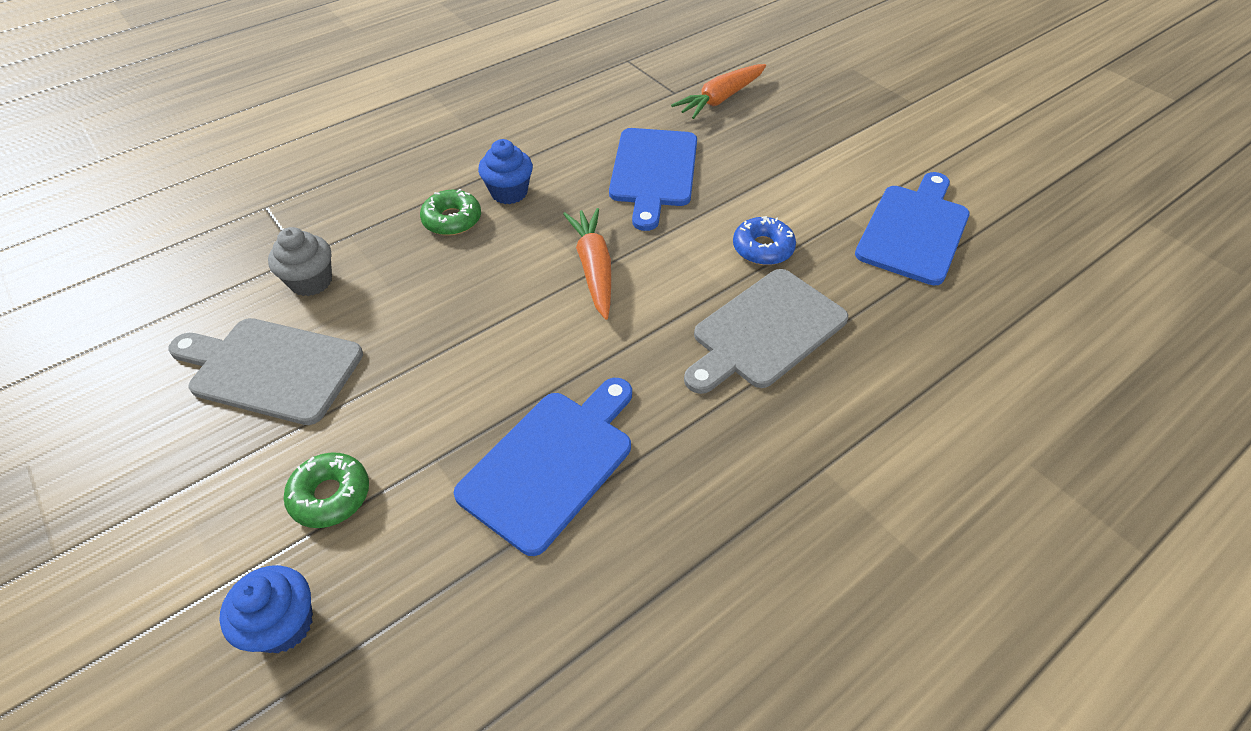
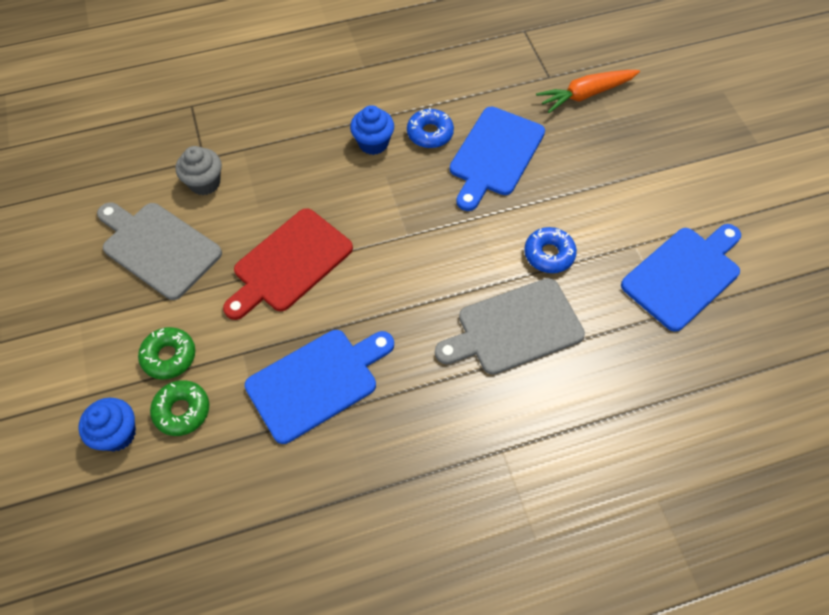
camera: 20 degrees right, 10 degrees up
green donut [420,189,481,236] -> green donut moved to [150,380,209,436]
orange carrot [563,208,611,320] -> none
none -> red cutting board [223,208,353,320]
none -> blue donut [407,107,454,148]

